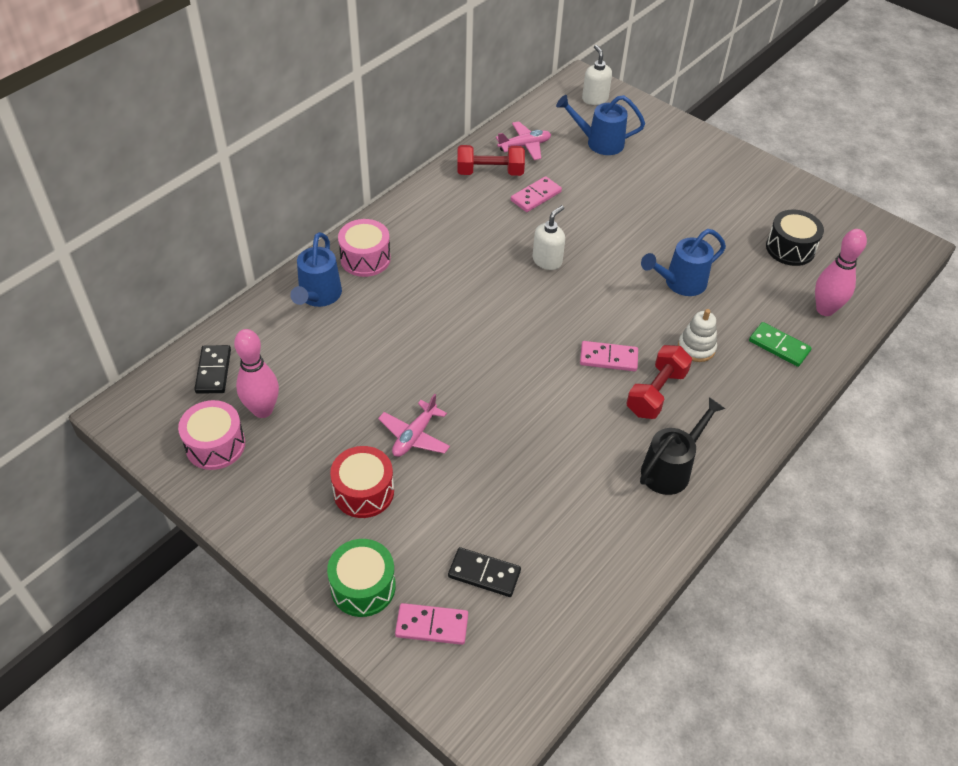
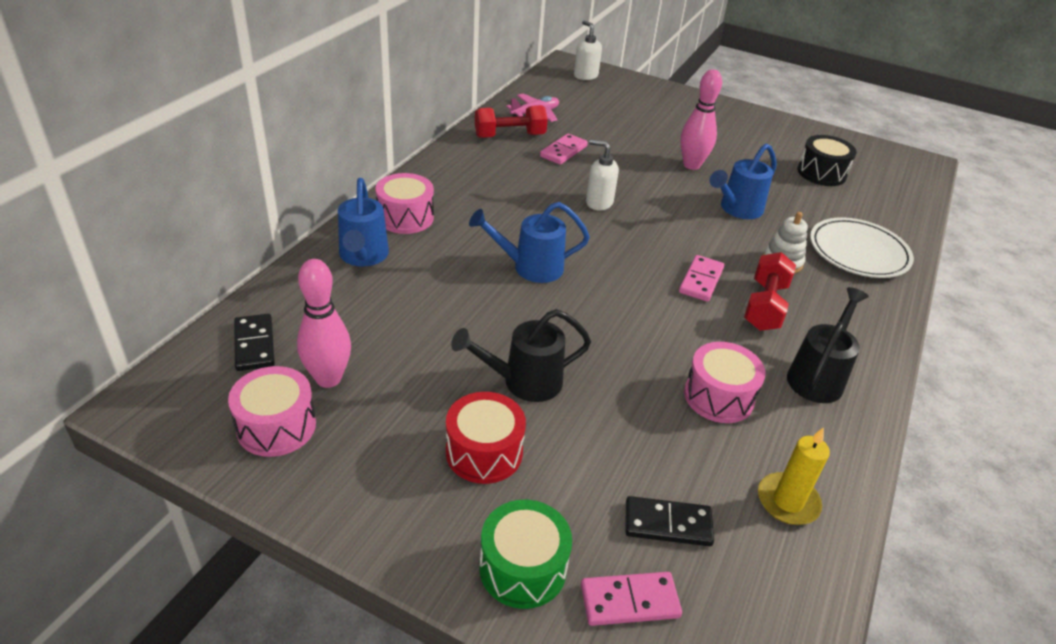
camera: 15 degrees left, 10 degrees down
pink plane [378,394,450,457] -> black watering can [451,309,591,402]
white soap dispenser [533,205,565,270] -> white soap dispenser turned 90 degrees counterclockwise [586,139,619,211]
blue watering can [556,95,645,155] -> blue watering can moved to [469,202,590,283]
pink domino [580,341,638,371] -> pink domino turned 60 degrees counterclockwise [679,255,724,302]
green domino [749,322,812,367] -> white plate [810,217,914,278]
pink bowling pin [815,229,867,316] -> pink bowling pin moved to [680,69,722,170]
none -> pink drum [684,342,766,423]
none -> yellow candle [758,427,830,525]

